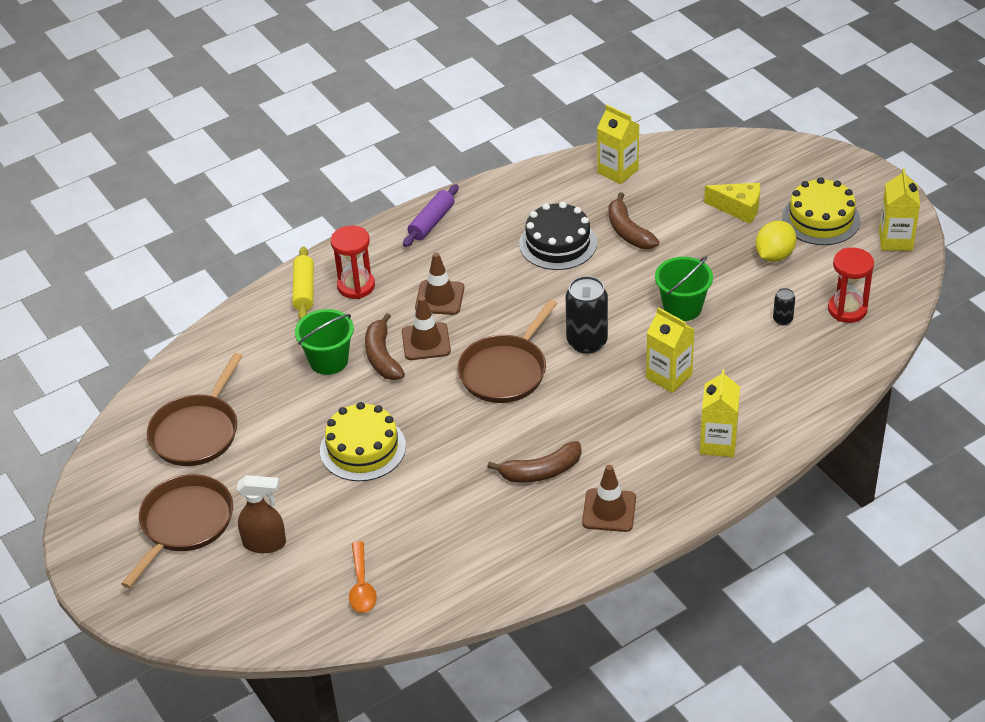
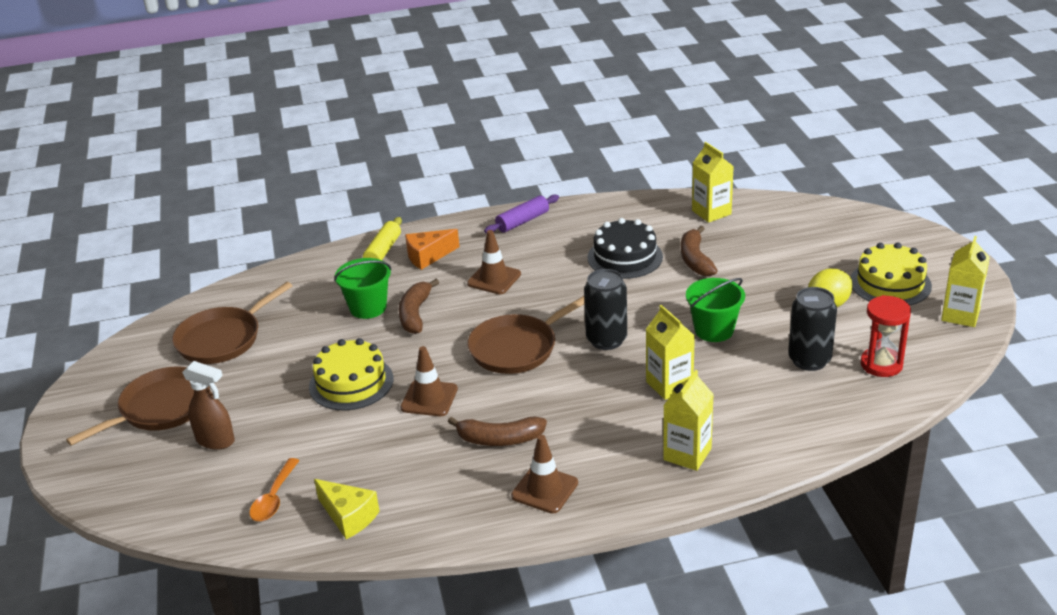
camera: 20 degrees right, 10 degrees down
red hourglass [331,225,375,299] -> orange cheese [405,229,460,270]
brown traffic cone [402,296,451,360] -> brown traffic cone moved to [400,346,458,416]
yellow cheese [704,183,760,224] -> yellow cheese moved to [314,479,379,539]
black can [773,288,795,326] -> black can [788,287,837,371], size x2.04

